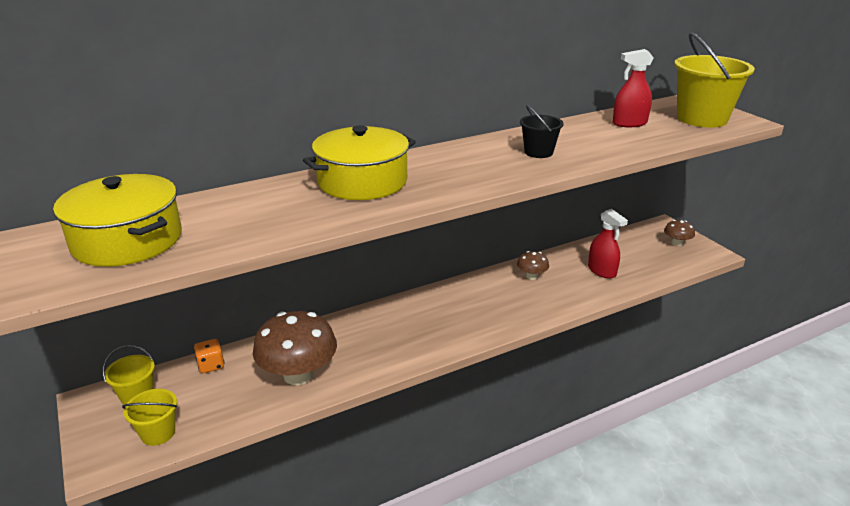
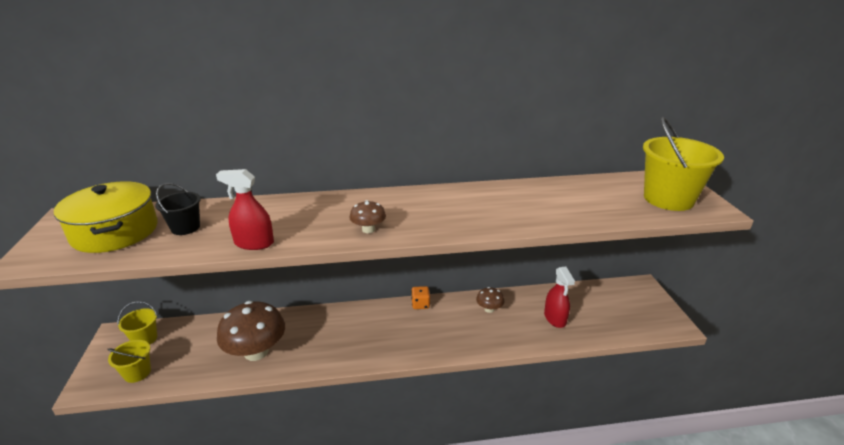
camera: 20 degrees right, 0 degrees up
orange dice [194,339,225,373] -> orange dice moved to [411,286,430,309]
yellow pot [303,125,416,200] -> none
black bucket [520,105,564,158] -> black bucket moved to [155,183,201,235]
red spray bottle [612,49,654,127] -> red spray bottle moved to [216,169,274,250]
brown mushroom [664,220,695,246] -> brown mushroom moved to [349,200,386,233]

